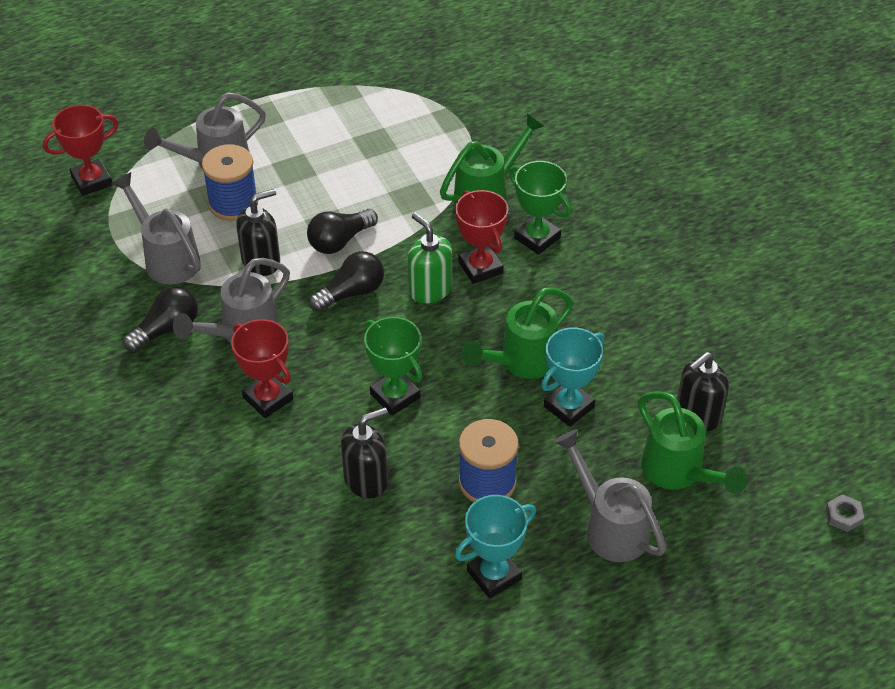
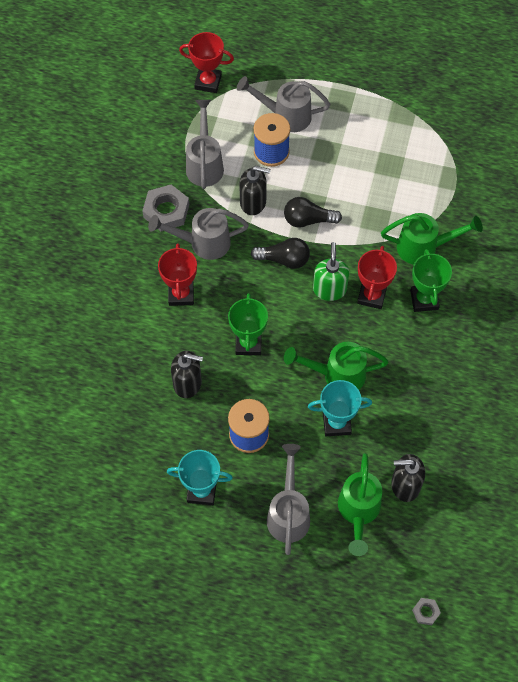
camera: 40 degrees right, 15 degrees up
black light bulb [123,286,198,352] -> grey nut [142,185,189,231]

